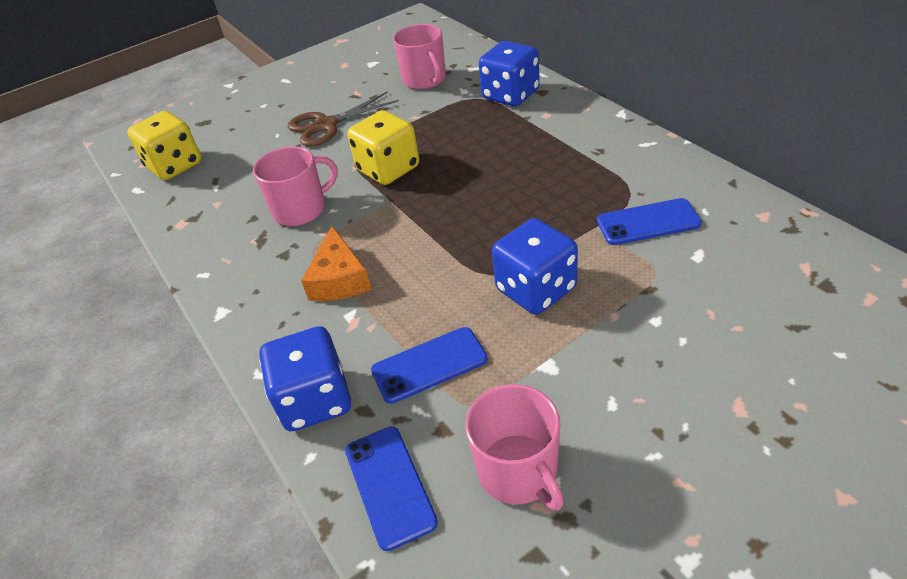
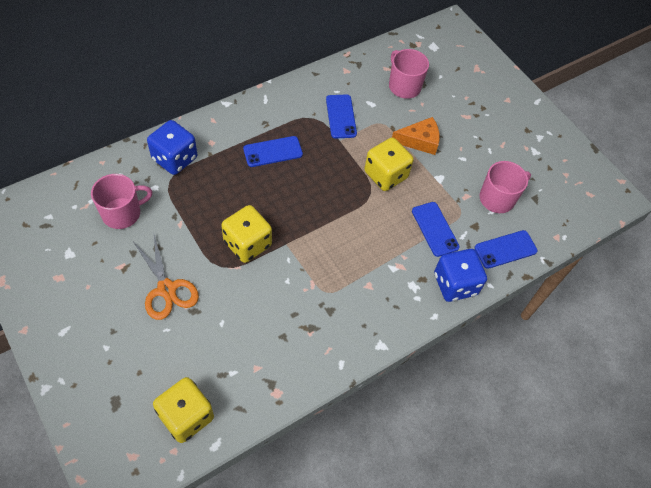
camera: 100 degrees left, 15 degrees up
pink mug [253,146,338,226] -> pink mug moved to [389,49,429,99]
brown scissors [287,91,399,146] -> orange scissors [134,235,199,320]
orange cheese [301,226,371,301] -> orange cheese moved to [392,117,440,155]
blue dice [492,218,578,315] -> yellow dice [364,138,414,191]
none -> blue phone [243,136,303,167]

